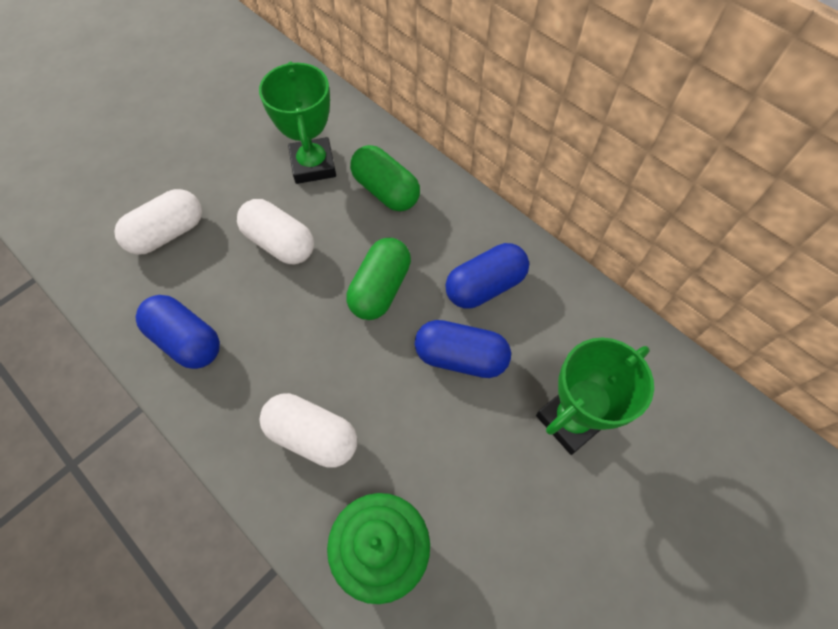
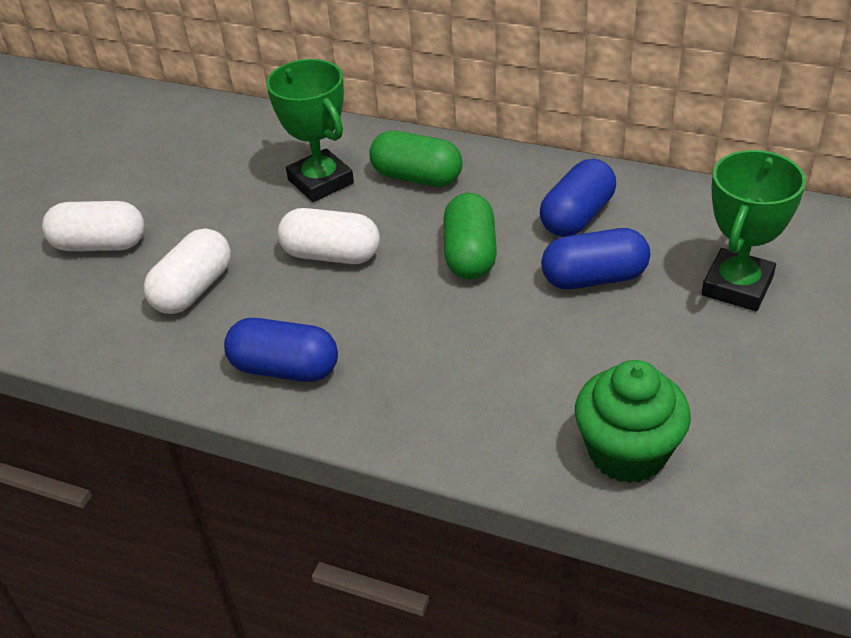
camera: 20 degrees left, 20 degrees down
white capsule [260,393,357,468] -> white capsule moved to [42,201,145,251]

